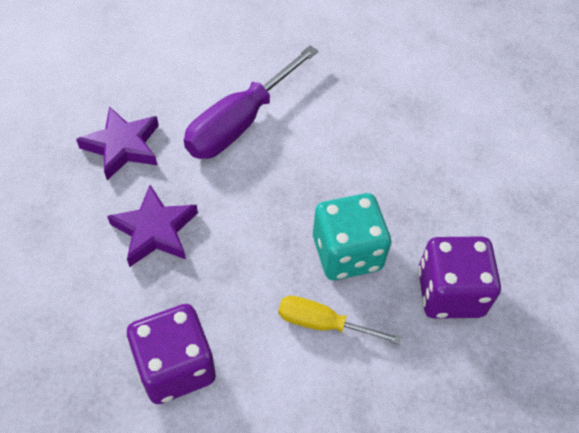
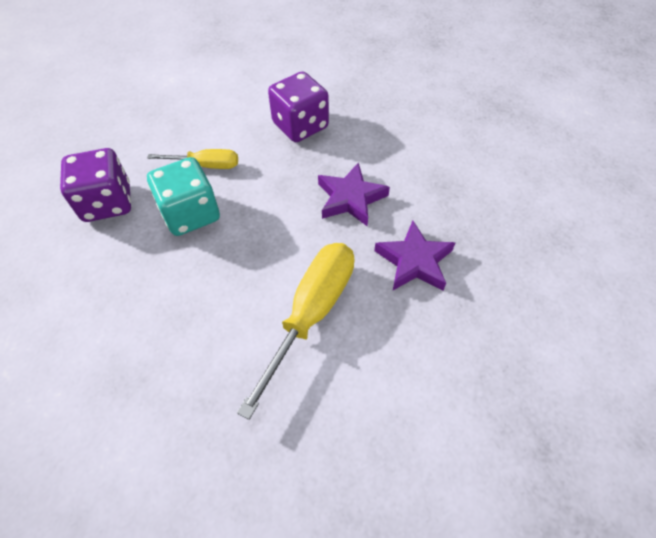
camera: 170 degrees right, 0 degrees up
purple screwdriver [184,45,318,159] -> yellow screwdriver [237,243,354,420]

